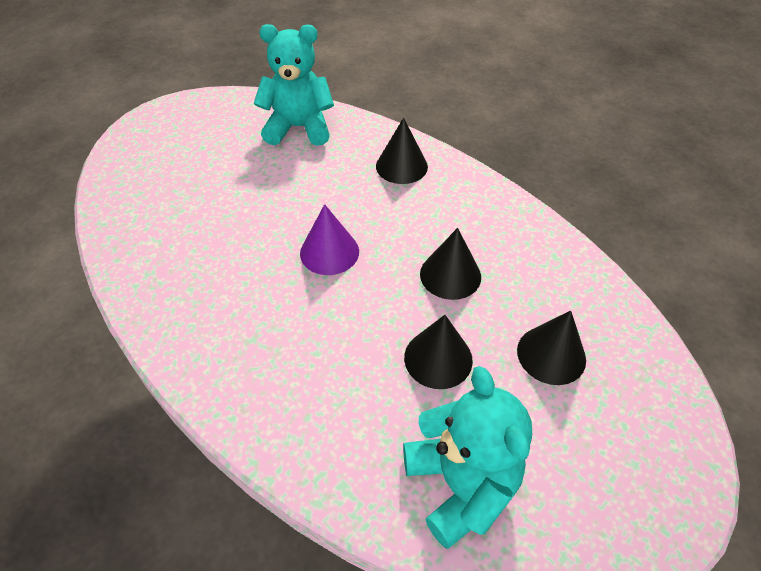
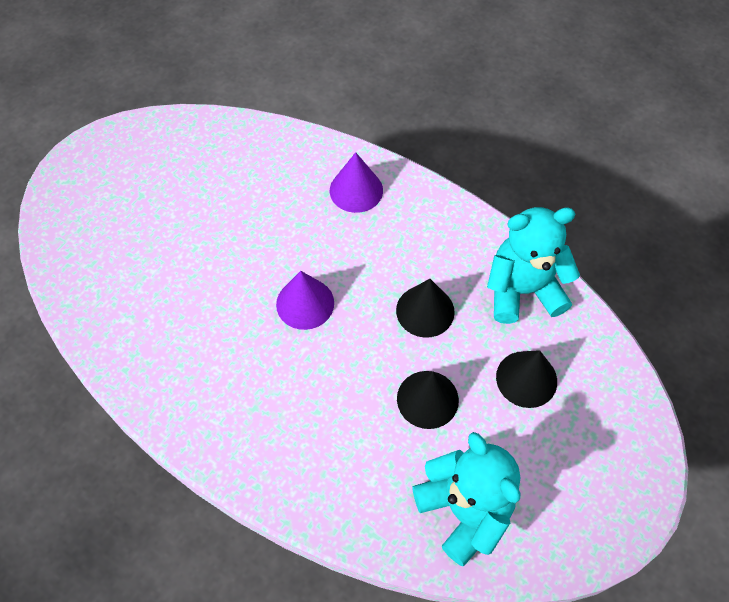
camera: 10 degrees left, 10 degrees up
turquoise teddy bear [254,24,334,146] -> turquoise teddy bear moved to [487,207,580,324]
black cone [376,118,428,184] -> purple cone [330,152,383,213]

